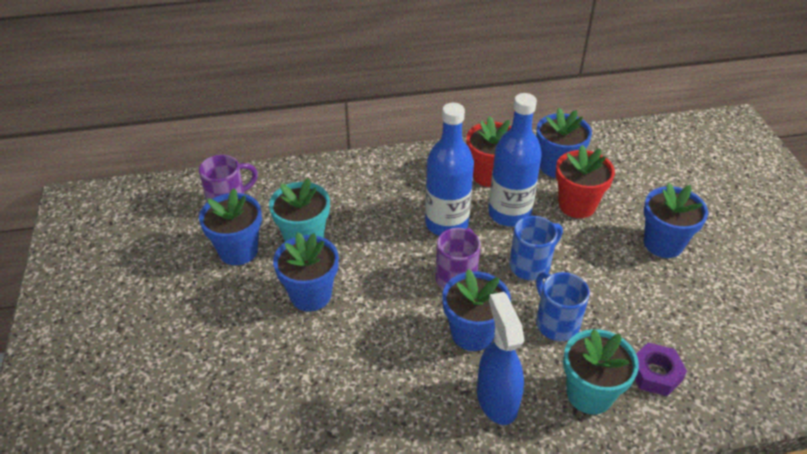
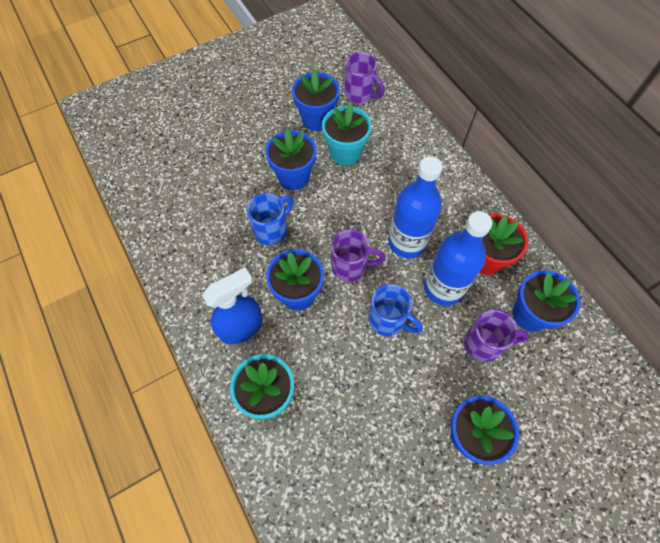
camera: 70 degrees right, 20 degrees up
blue mug [536,272,590,341] -> blue mug moved to [247,193,294,245]
red flower pot [556,145,615,218] -> purple mug [464,310,529,362]
purple nut [635,343,687,396] -> none

